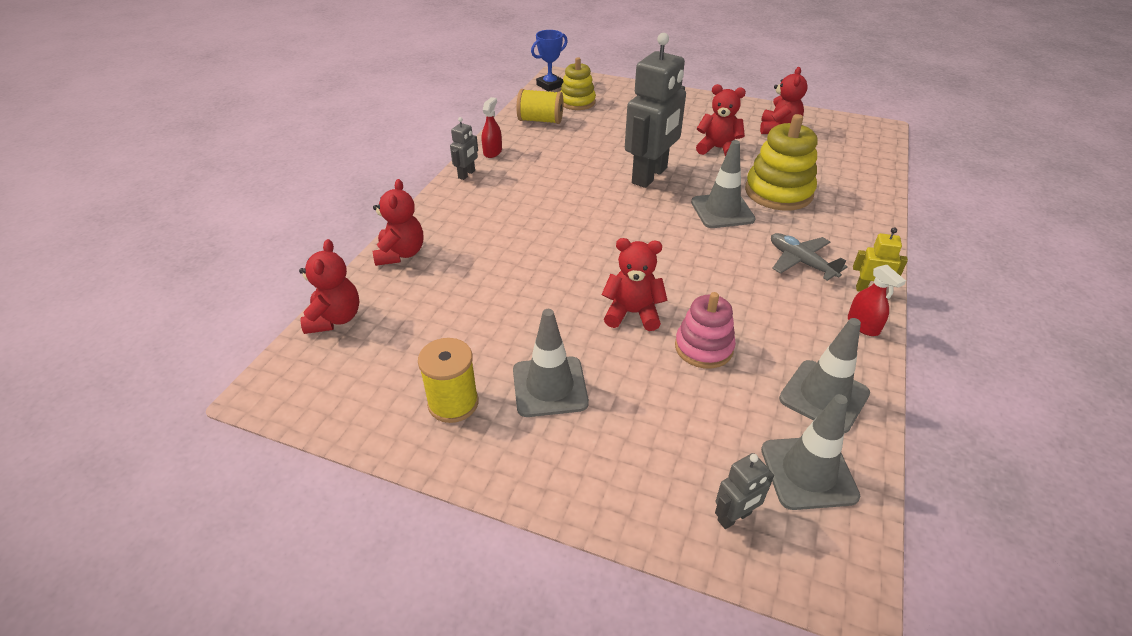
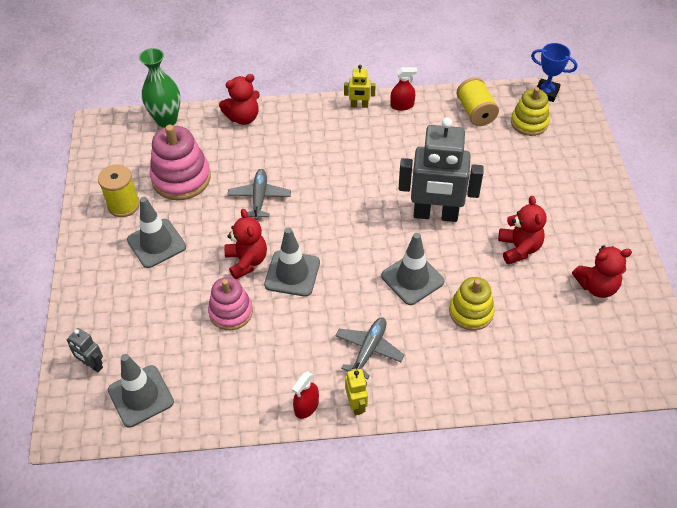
camera: 65 degrees right, 10 degrees up
red teddy bear [299,239,359,334] -> green vase [139,48,181,128]
grey robot [450,117,478,180] -> yellow robot [344,65,376,108]
yellow stacking toy [745,114,818,211] -> yellow stacking toy [449,277,495,331], size x0.66
grey traffic cone [779,318,870,433] -> grey traffic cone moved to [264,227,320,297]
none -> pink stacking toy [150,125,211,200]
none -> grey plane [227,169,291,220]

